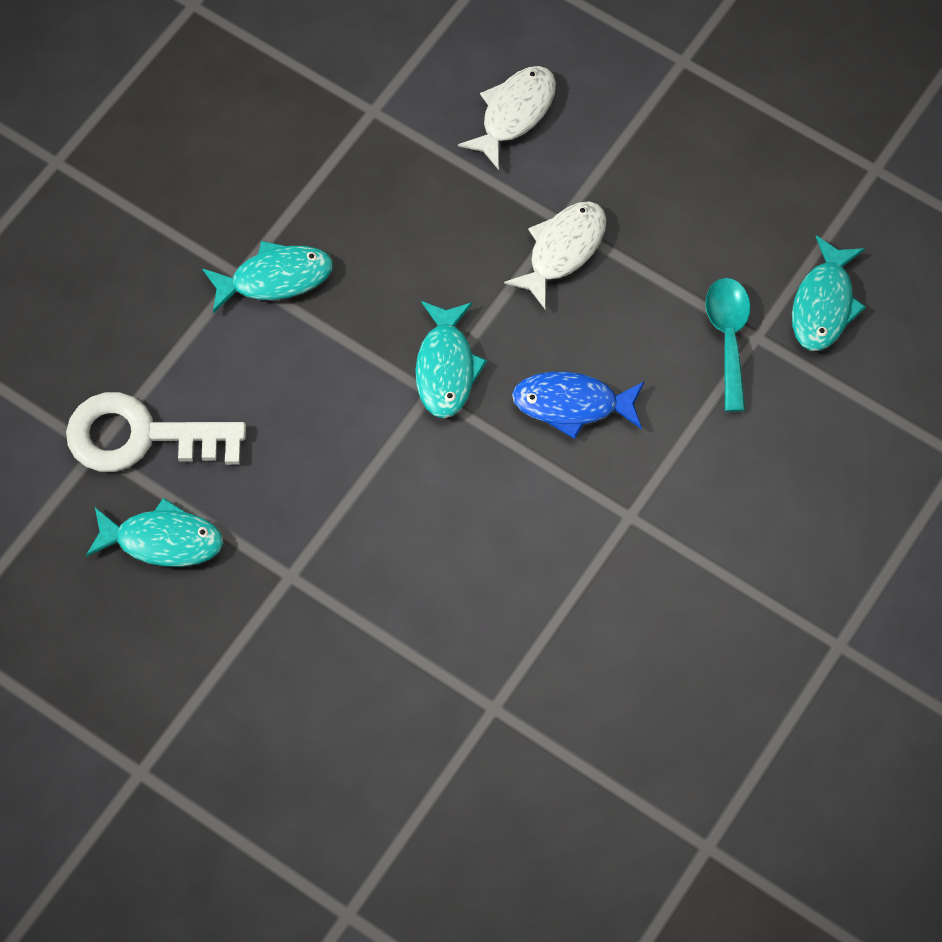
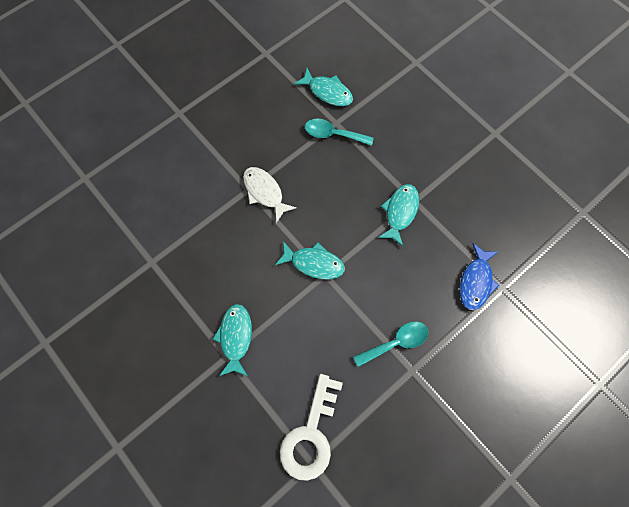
camera: 75 degrees left, 5 degrees up
turquoise fish [86,498,223,567] -> turquoise fish moved to [378,184,419,246]
white fish [458,66,556,170] -> none
blue fish [512,372,645,439] -> blue fish moved to [460,243,499,310]
none -> turquoise spoon [353,321,428,367]

